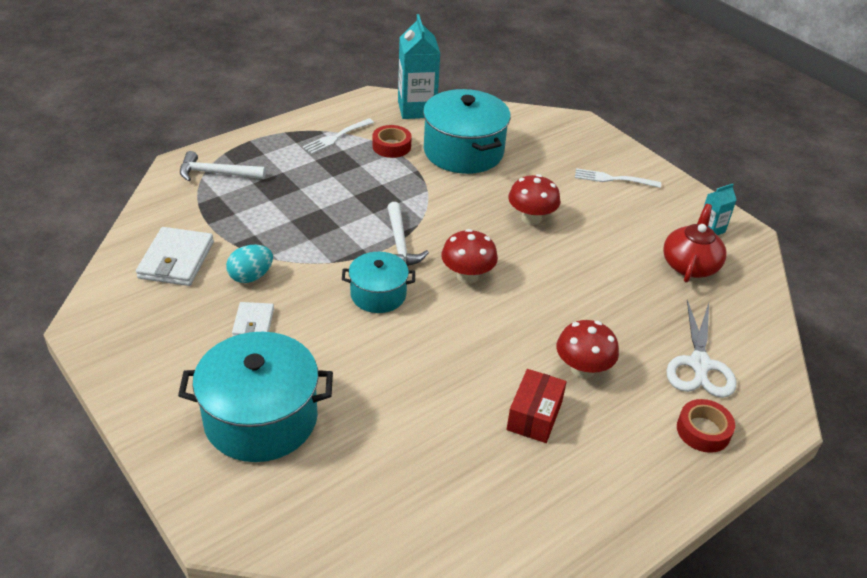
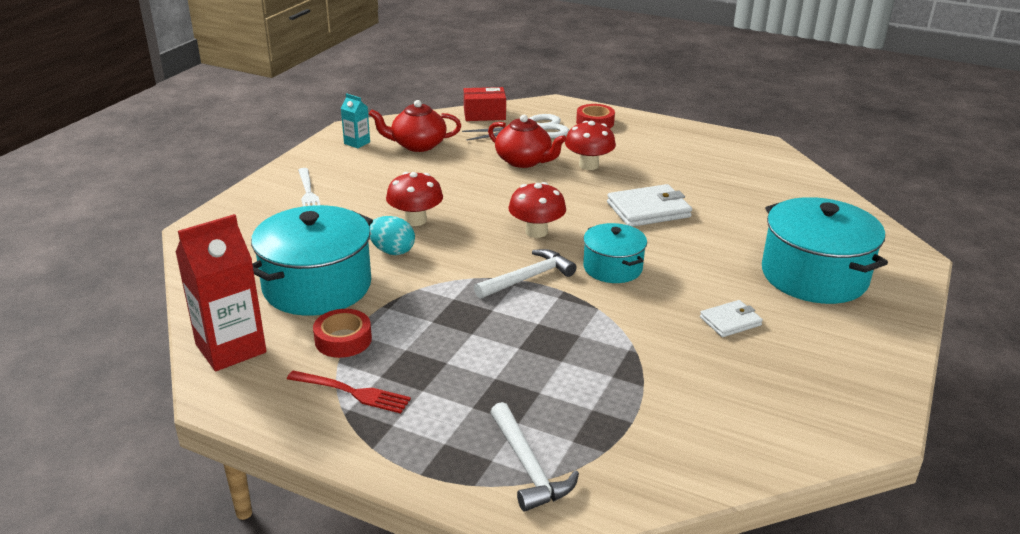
camera: 115 degrees left, 10 degrees down
white wallet [136,227,214,286] -> white wallet moved to [607,184,692,227]
turquoise egg [226,245,273,283] -> turquoise egg moved to [369,216,415,255]
white fork [303,118,374,154] -> red fork [287,371,411,413]
turquoise carton [398,14,440,119] -> red carton [175,214,267,371]
red box [507,369,567,443] -> red box moved to [464,87,506,121]
none -> red teapot [488,115,567,168]

